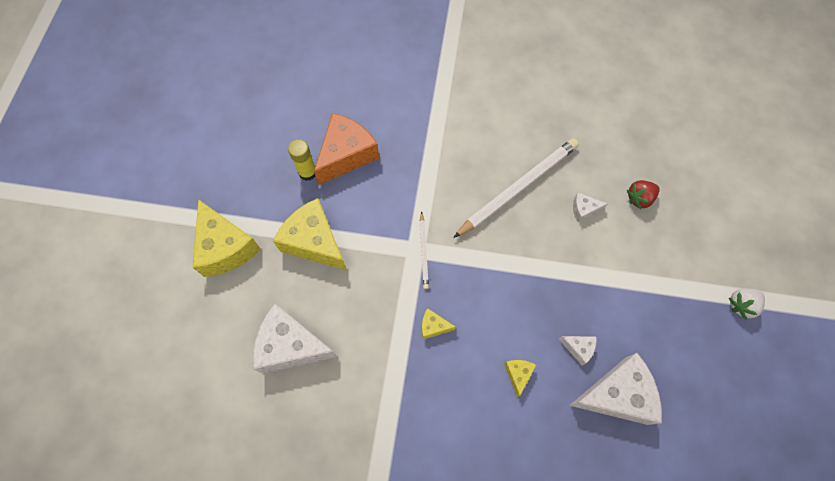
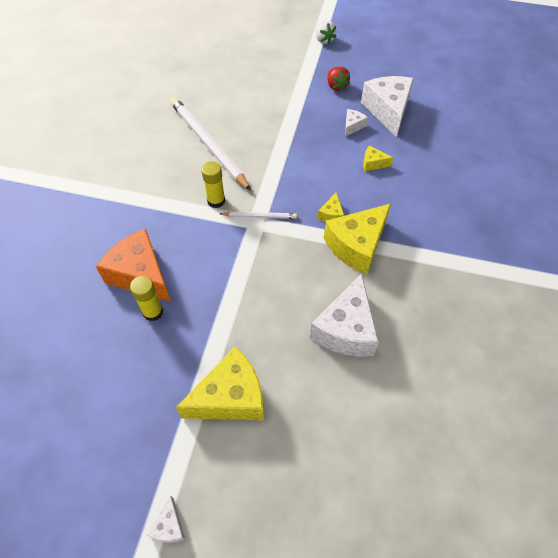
camera: 85 degrees left, 10 degrees down
yellow cheese [273,198,347,270] -> yellow cheese moved to [324,204,391,274]
white cheese [573,193,608,222] -> white cheese moved to [146,495,185,543]
red strawberry [627,180,660,209] -> red strawberry moved to [327,67,350,92]
none -> yellow glue stick [201,161,225,208]

